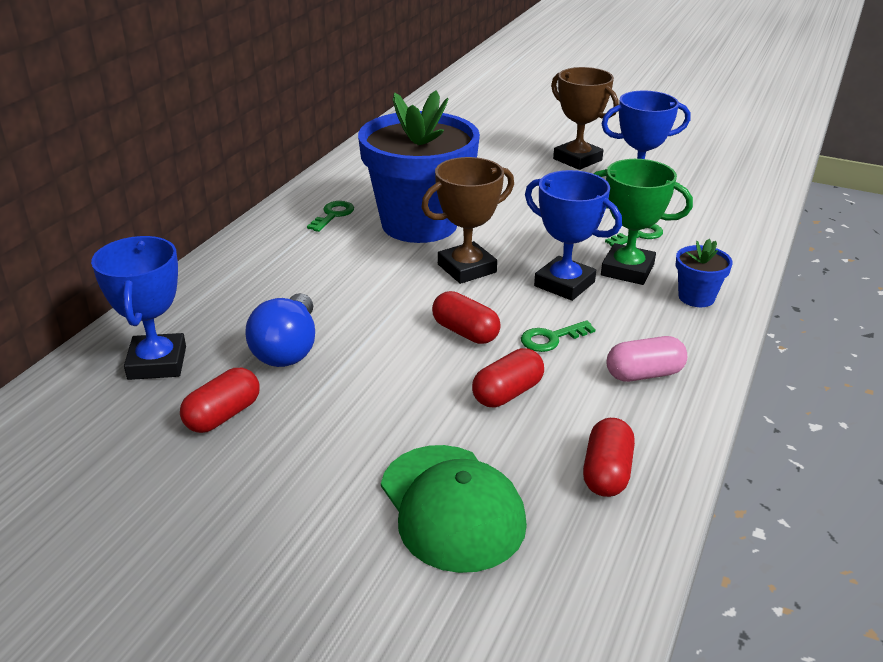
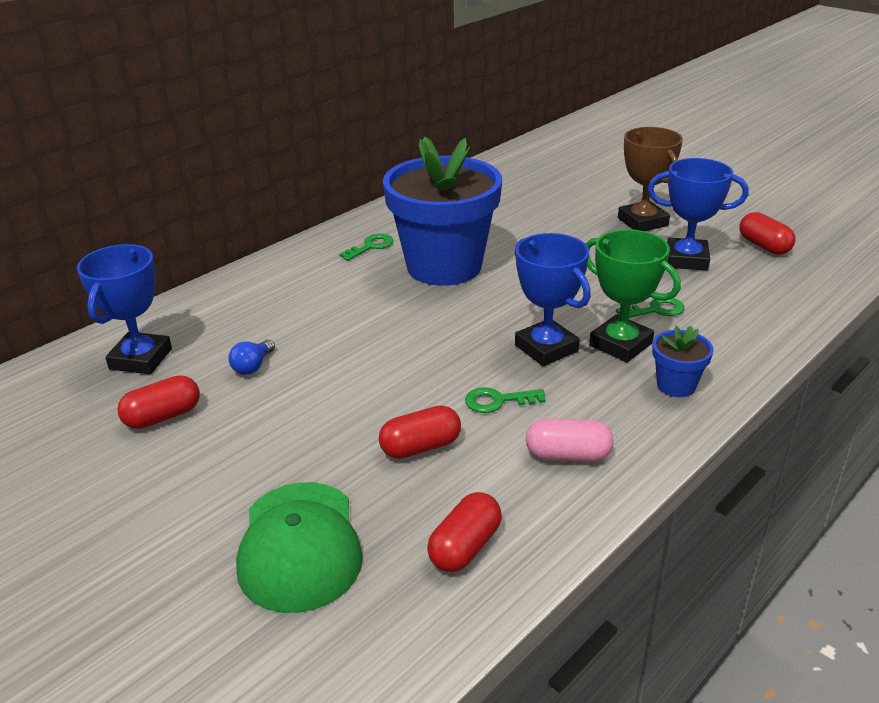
camera: 20 degrees right, 0 degrees up
blue light bulb [245,293,315,367] -> blue light bulb [229,340,275,375], size x0.53
brown trophy [421,157,514,284] -> none
red capsule [432,291,501,344] -> red capsule moved to [739,212,795,255]

